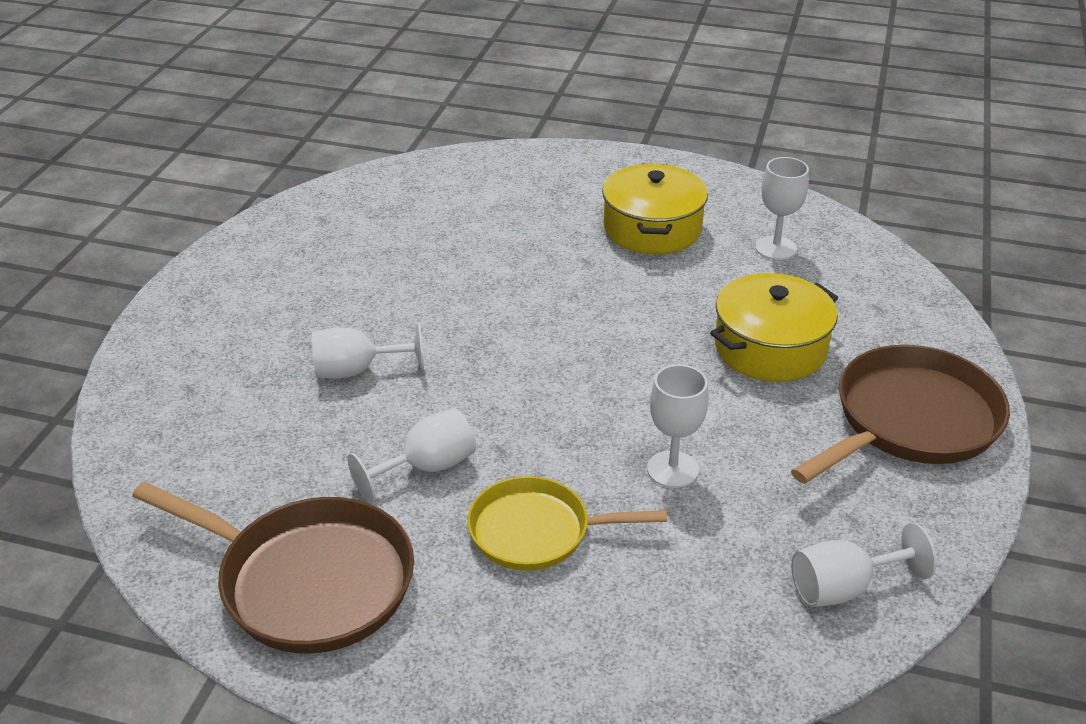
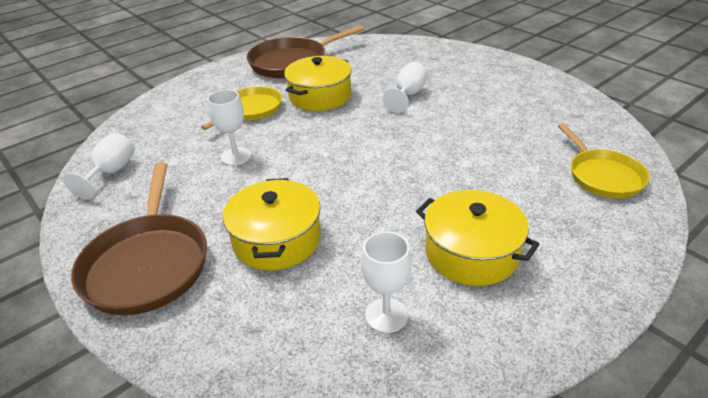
camera: 125 degrees right, 0 degrees up
white goblet [347,408,476,503] -> yellow pot [284,56,352,111]
none -> yellow pan [558,123,650,198]

